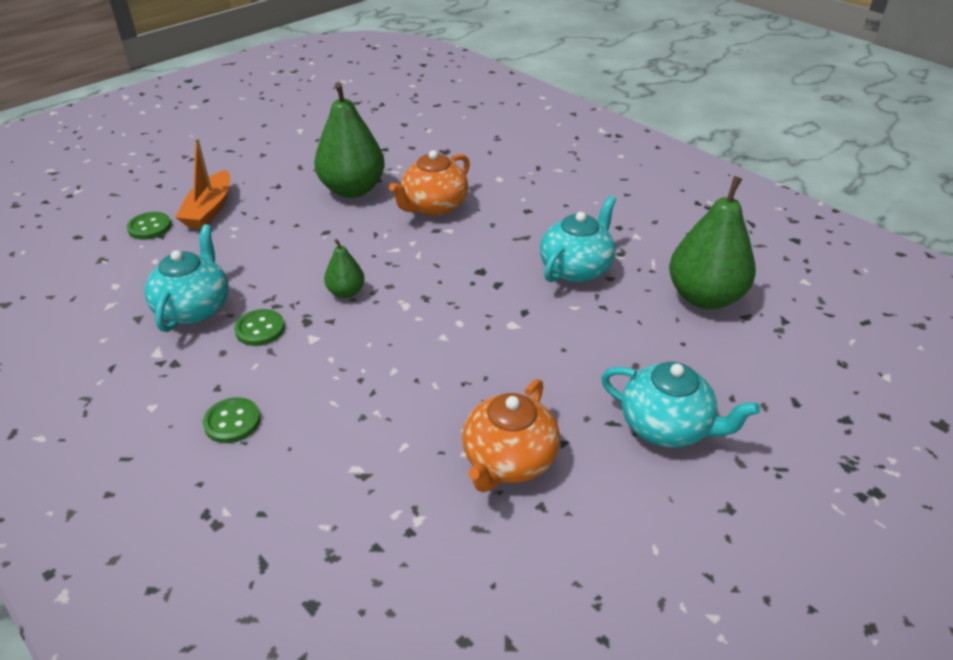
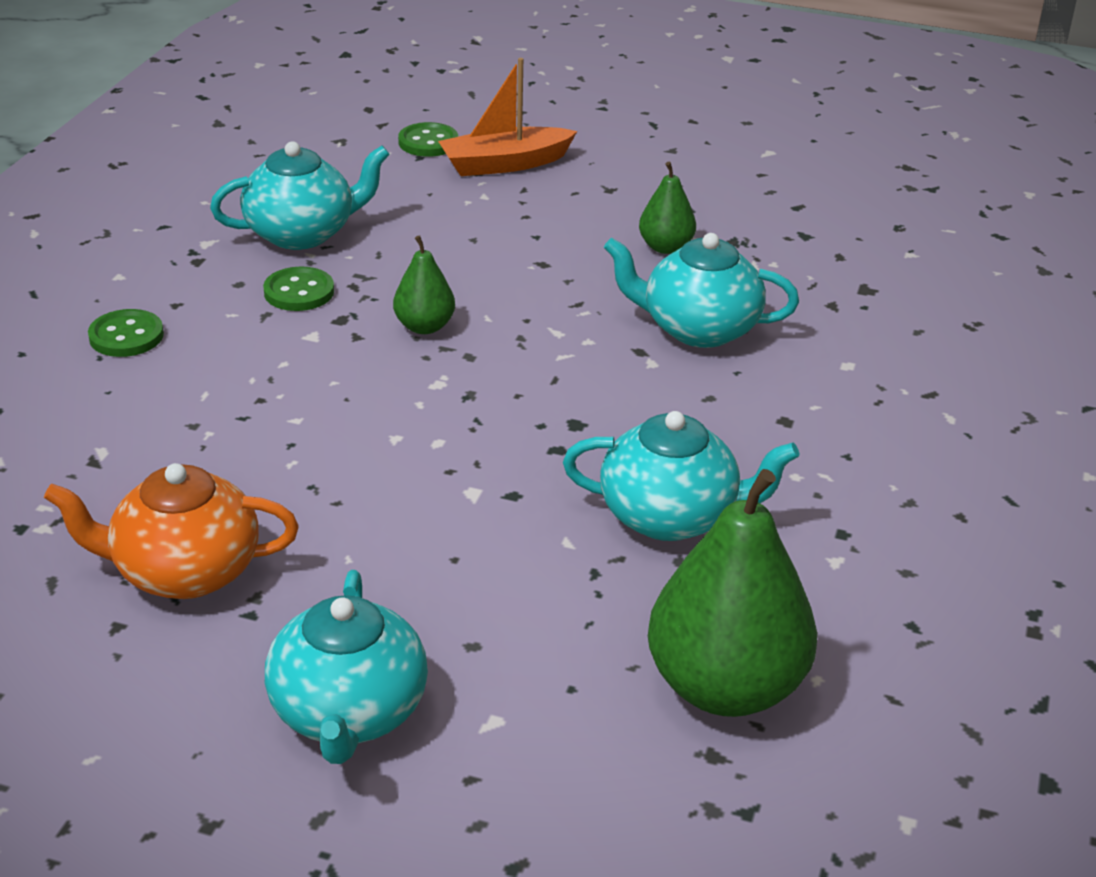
camera: 60 degrees right, 5 degrees down
green pear [314,82,385,198] -> green pear [639,162,696,254], size x0.49
orange teapot [389,150,470,216] -> turquoise teapot [604,233,799,348]

